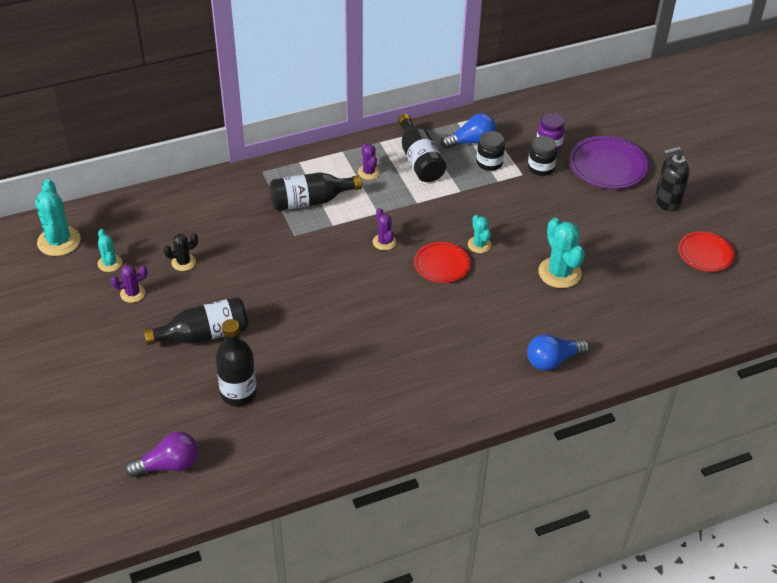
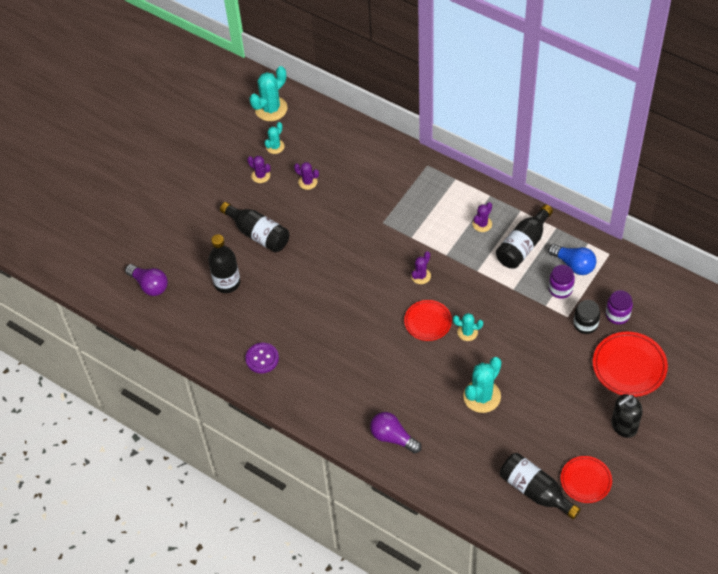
camera: 60 degrees right, 10 degrees up
black cactus [163,233,198,271] -> purple cactus [294,162,319,190]
black bottle [270,172,362,211] -> black bottle moved to [500,453,581,519]
turquoise cactus [468,215,492,253] -> turquoise cactus turned 60 degrees clockwise [453,313,483,341]
black jar [476,131,505,171] -> purple jar [549,265,575,299]
blue light bulb [527,334,590,371] -> purple light bulb [370,412,422,454]
purple plate [570,136,649,189] -> red plate [593,332,668,397]
black soap dispenser [655,147,690,211] -> black soap dispenser turned 75 degrees counterclockwise [611,394,643,438]
none -> purple button [245,343,279,373]

